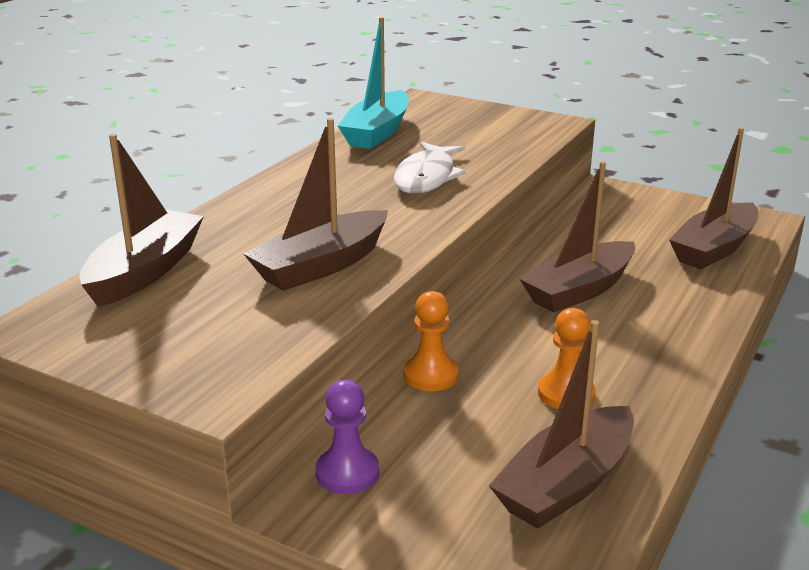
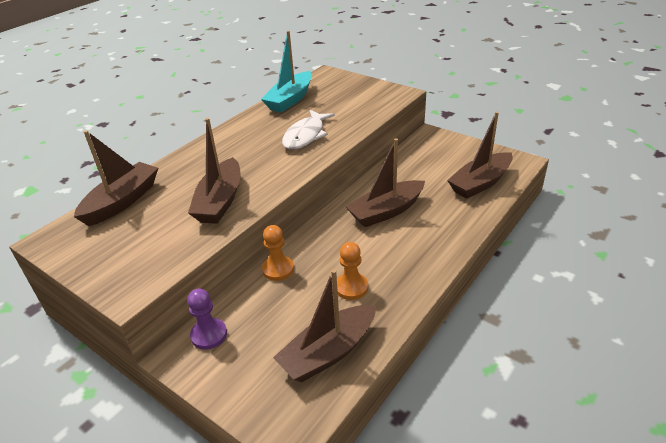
camera: 10 degrees right, 10 degrees up
brown boat [243,118,388,291] -> brown boat turned 45 degrees counterclockwise [188,118,241,224]

